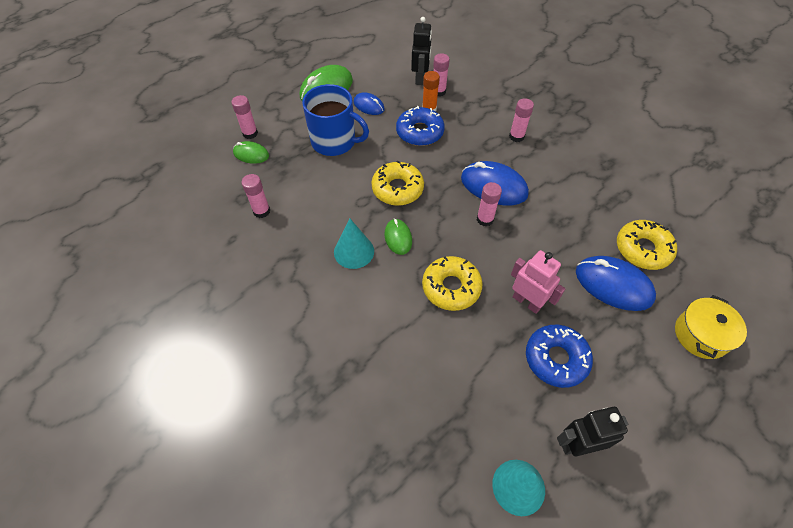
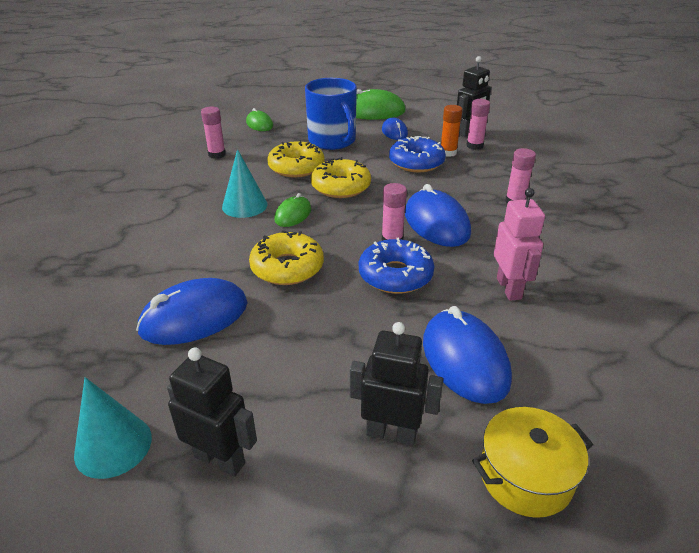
camera: 40 degrees right, 20 degrees down
pink glue stick [231,95,258,139] -> none
pink robot [511,250,565,314] -> pink robot moved to [494,188,545,301]
blue donut [526,325,593,388] -> blue donut moved to [359,238,434,294]
yellow donut [617,220,677,270] -> yellow donut moved to [267,140,325,177]
none -> blue mouse [136,278,248,345]
none -> black robot [350,322,443,446]

